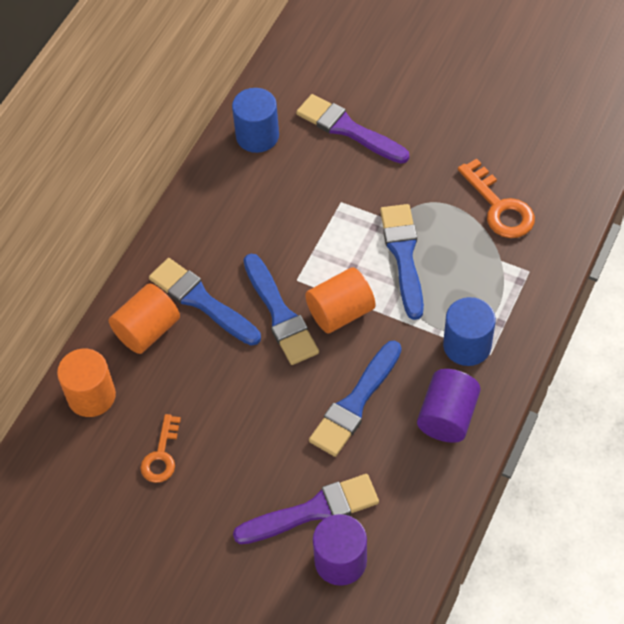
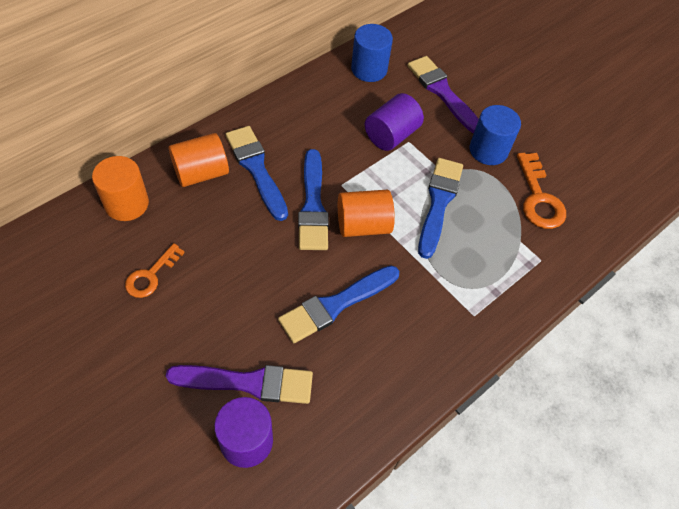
camera: 15 degrees right, 0 degrees up
purple cylinder [417,369,481,443] -> purple cylinder moved to [365,93,424,151]
blue cylinder [443,297,496,366] -> blue cylinder moved to [470,105,521,165]

